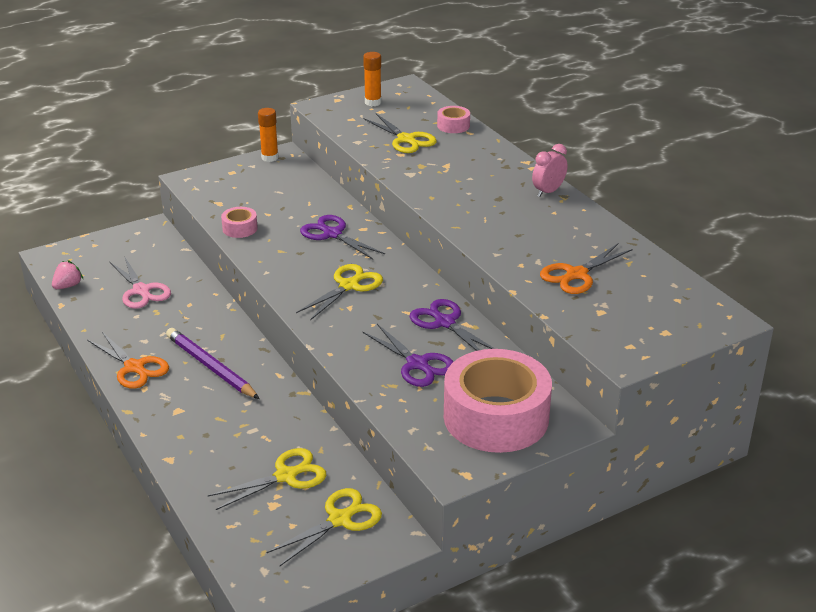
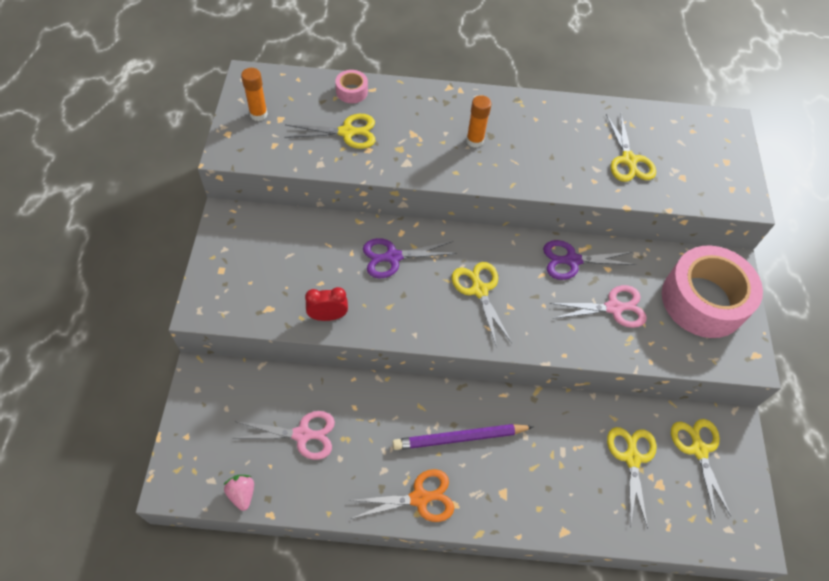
camera: 60 degrees left, 25 degrees up
pink tape [221,207,258,238] -> red clock [305,287,348,321]
orange glue stick [258,108,279,162] -> orange glue stick moved to [466,95,492,148]
purple scissors [363,324,453,387] -> pink scissors [549,285,647,328]
pink clock [532,144,568,197] -> none
orange scissors [540,244,633,294] -> yellow scissors [606,114,656,182]

